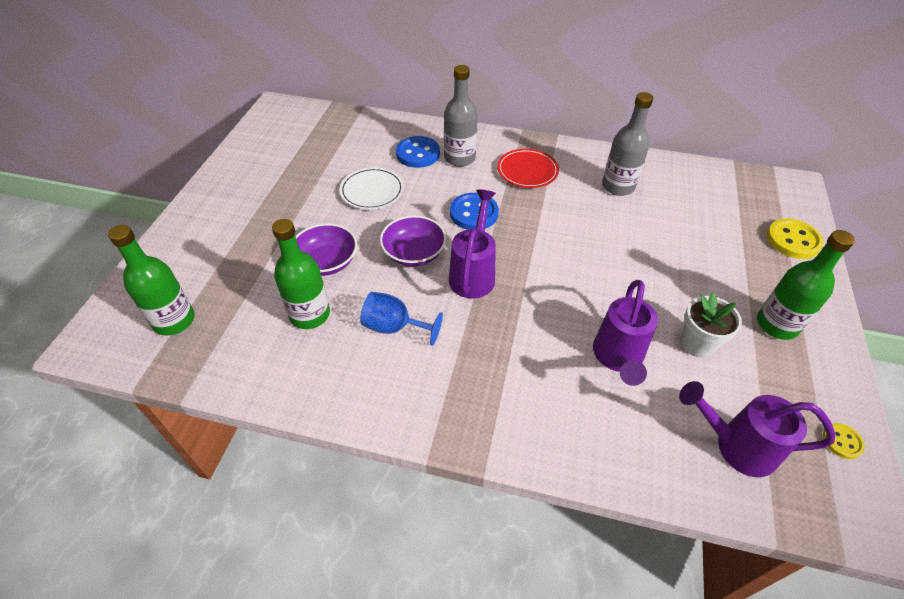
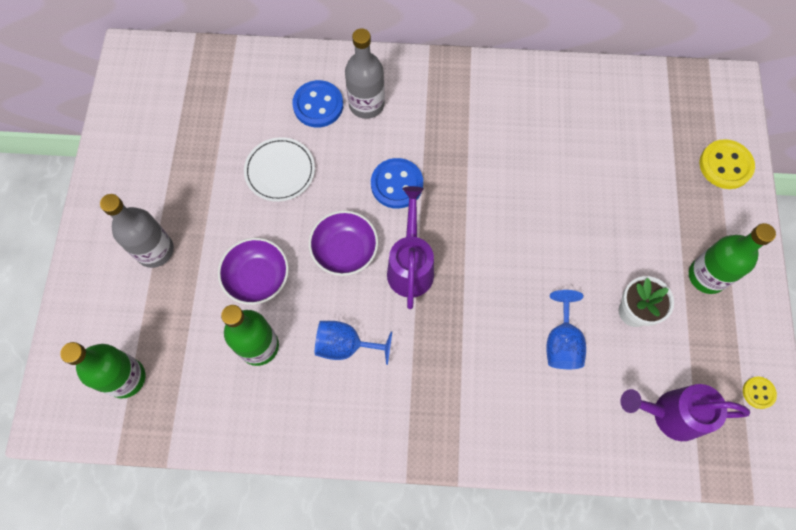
camera: 10 degrees left, 20 degrees up
red plate [497,149,559,188] -> none
purple watering can [593,280,658,386] -> blue goblet [546,290,586,369]
grey bottle [602,92,653,196] -> grey bottle moved to [100,194,174,268]

